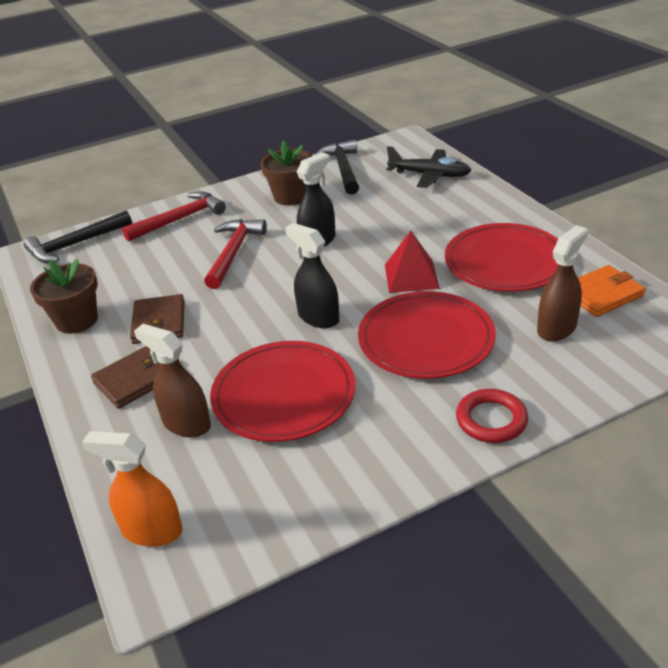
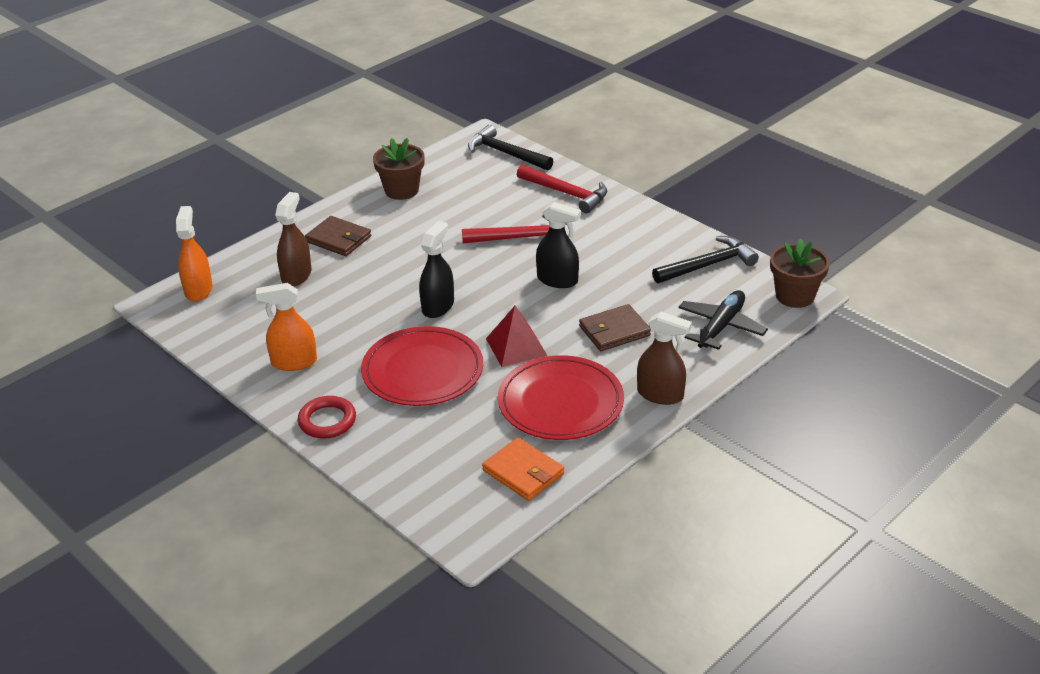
camera: 70 degrees right, 0 degrees up
brown wallet [130,294,185,344] -> brown wallet moved to [579,304,651,351]
red plate [210,341,355,442] -> none
brown flower pot [260,140,312,206] -> brown flower pot moved to [770,239,830,308]
black plane [386,146,471,188] -> black plane turned 150 degrees counterclockwise [678,290,768,350]
brown spray bottle [537,225,588,342] -> brown spray bottle moved to [637,312,692,405]
none -> orange spray bottle [256,283,317,371]

